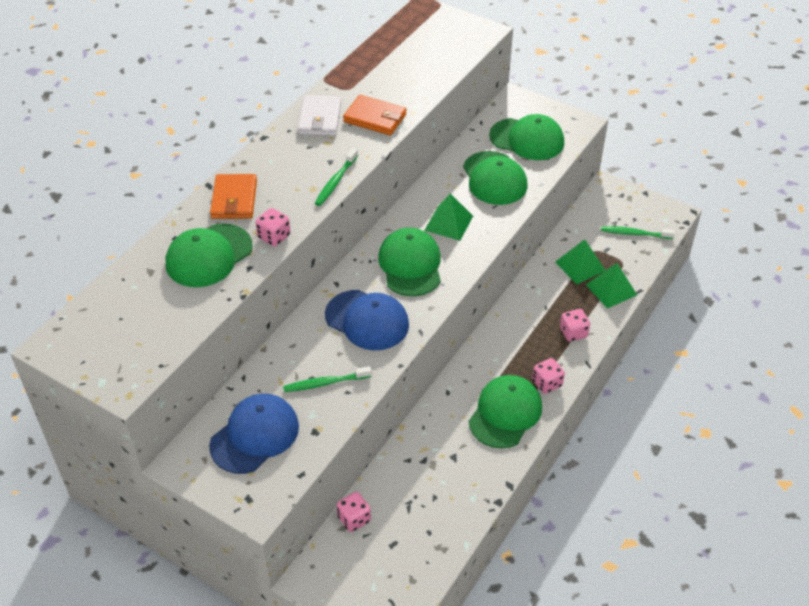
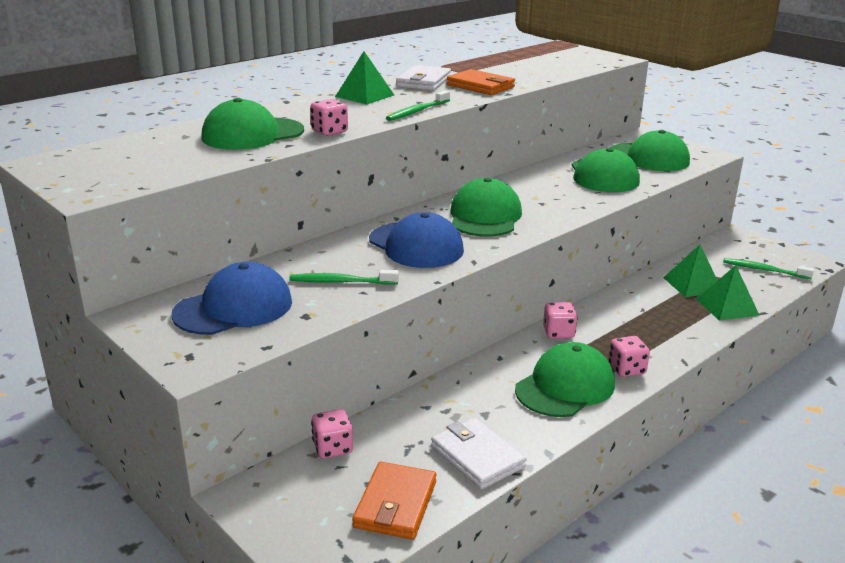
camera: 15 degrees right, 20 degrees down
orange wallet [210,174,257,219] -> orange wallet moved to [352,462,436,540]
green pyramid [424,193,473,241] -> green pyramid moved to [335,51,394,105]
pink dice [560,309,590,342] -> pink dice moved to [543,302,578,339]
none -> white wallet [431,417,527,489]

